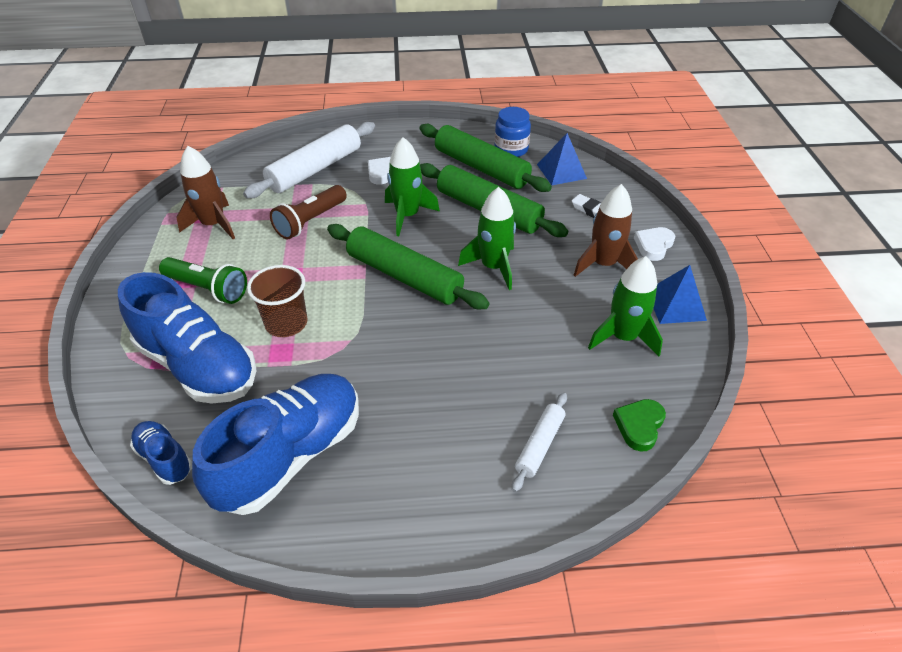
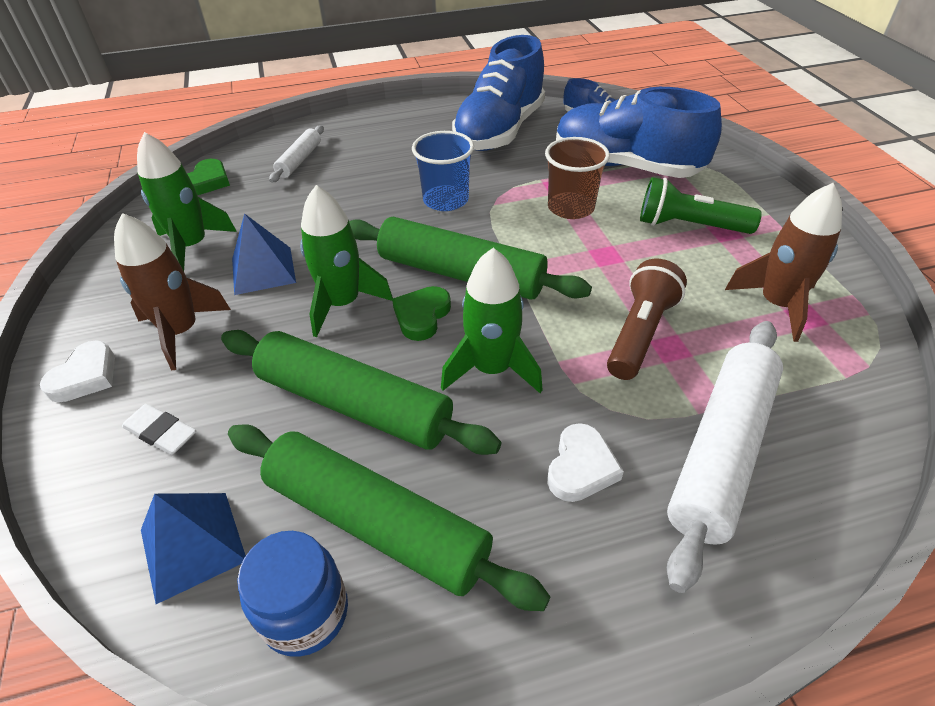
camera: 170 degrees right, 0 degrees up
blue pyramid [653,265,707,324] -> blue pyramid moved to [232,213,296,295]
none -> green heart [392,286,451,341]
none -> blue cup [412,131,474,211]

